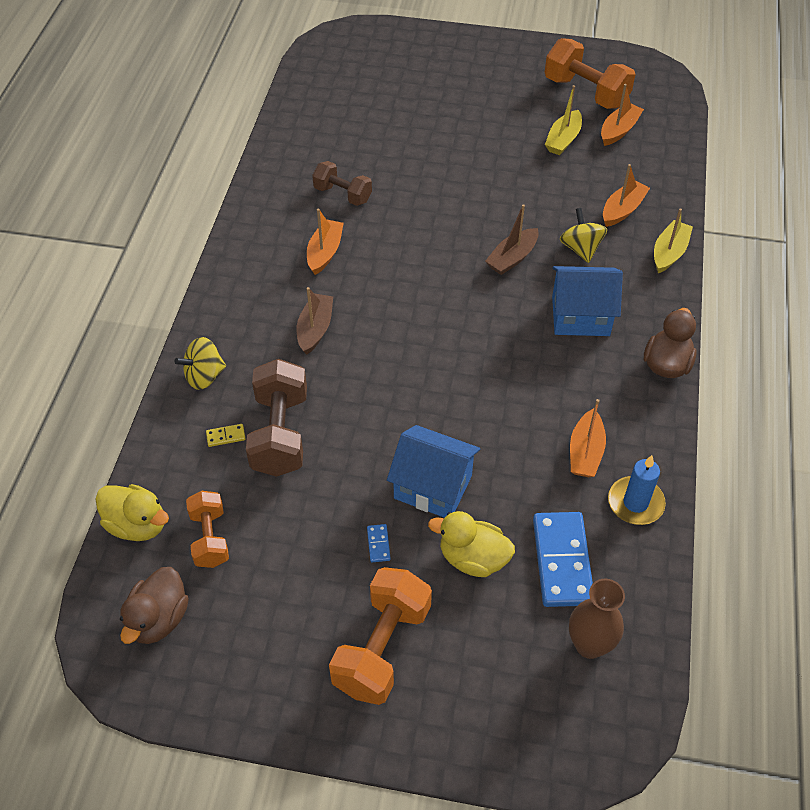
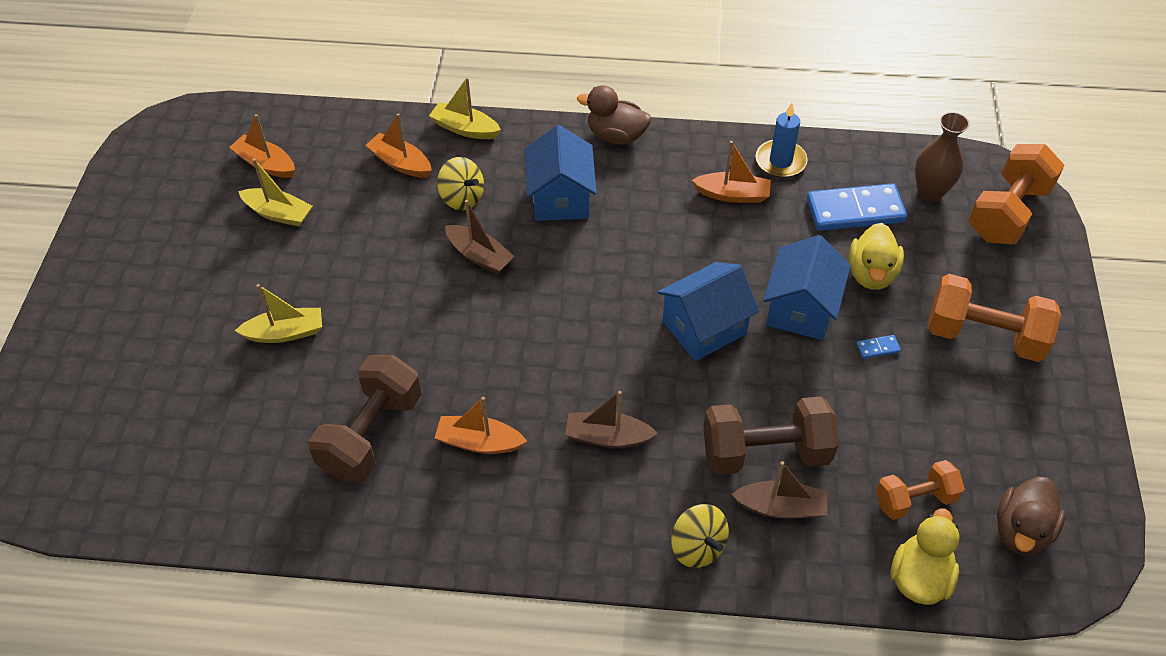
camera: 95 degrees left, 0 degrees up
brown duck [120,567,189,644] -> brown duck turned 105 degrees clockwise [997,477,1065,555]
yellow domino [206,424,246,447] -> brown boat [731,461,827,519]
brown dumbbell [312,161,372,206] -> brown dumbbell [308,355,422,483], size x1.63
orange dumbbell [545,38,636,109] -> orange dumbbell moved to [968,144,1065,244]
yellow spinning top [560,208,607,263] -> yellow spinning top turned 120 degrees counterclockwise [437,157,484,210]
none -> yellow boat [235,284,322,343]
none -> blue house [657,262,759,361]

